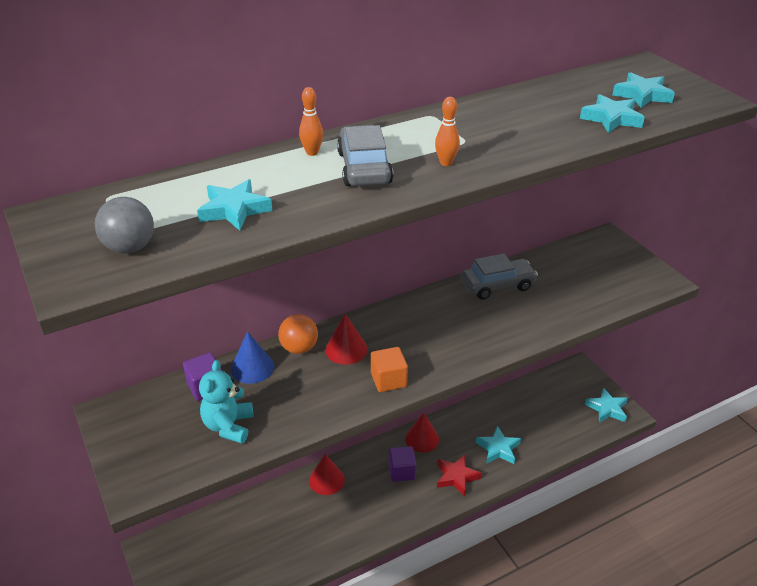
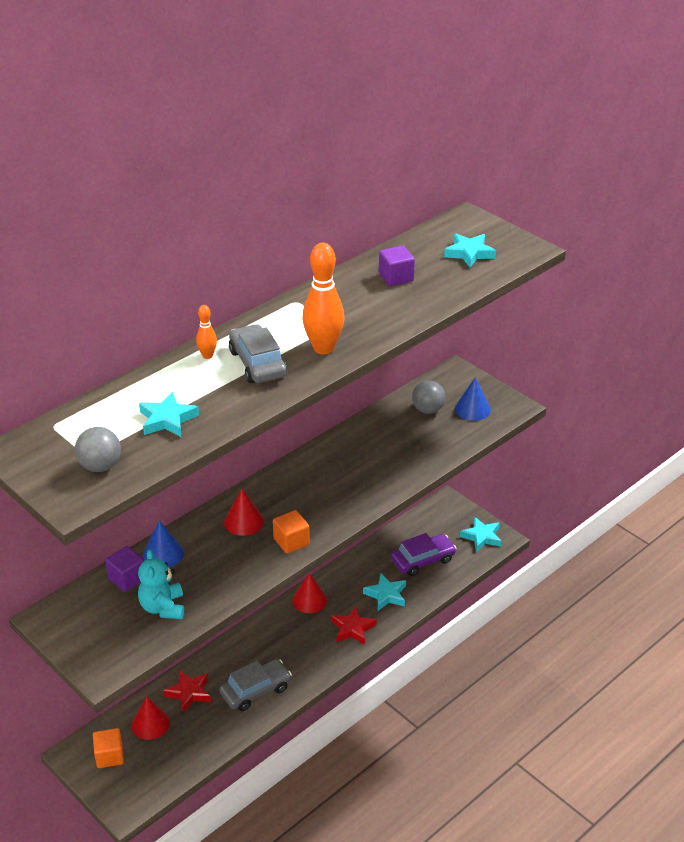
camera: 15 degrees left, 0 degrees up
orange ball [278,314,318,354] -> none
red cone [309,454,345,495] -> red cone moved to [132,696,170,740]
purple cube [389,446,416,482] -> purple cube moved to [379,246,415,286]
orange bowling pin [435,97,460,166] -> orange bowling pin [302,243,344,354], size x2.02
grey car [461,253,538,300] -> grey car moved to [219,659,292,711]
turquoise star [580,94,645,133] -> none
none -> orange cube [93,728,124,768]
none -> red star [163,670,211,713]
none -> purple car [391,533,456,576]
none -> grey ball [412,380,446,414]
none -> blue cone [455,377,491,421]

